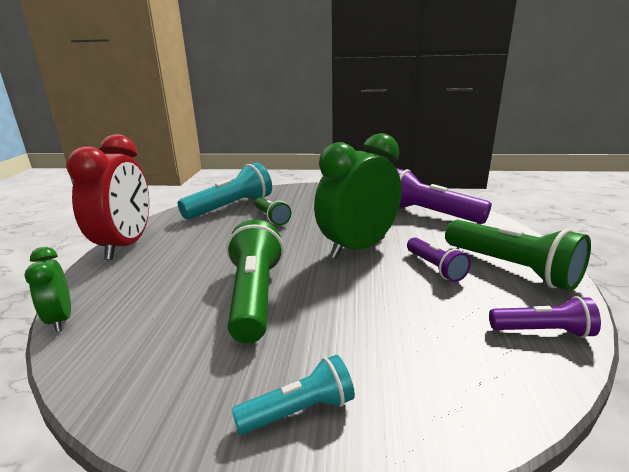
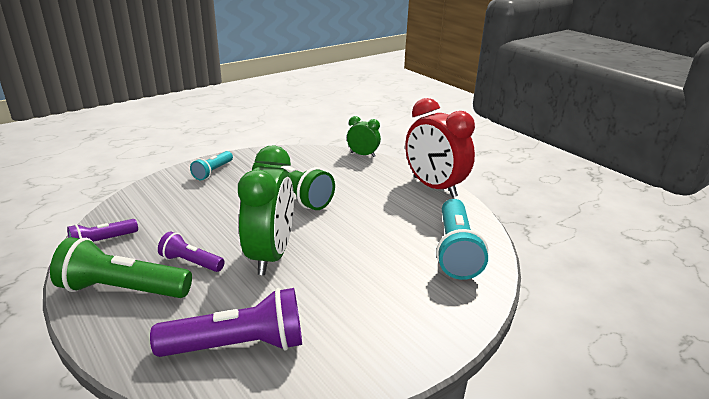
camera: 135 degrees right, 5 degrees up
green flashlight [255,197,291,225] -> none

